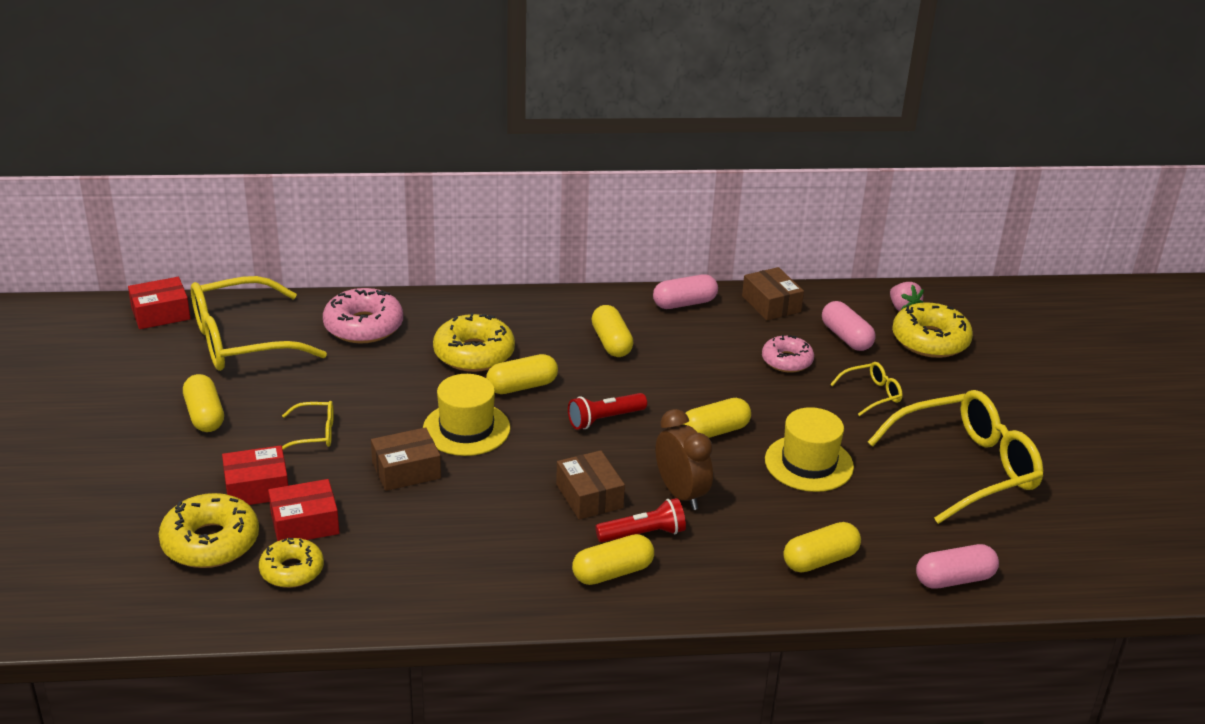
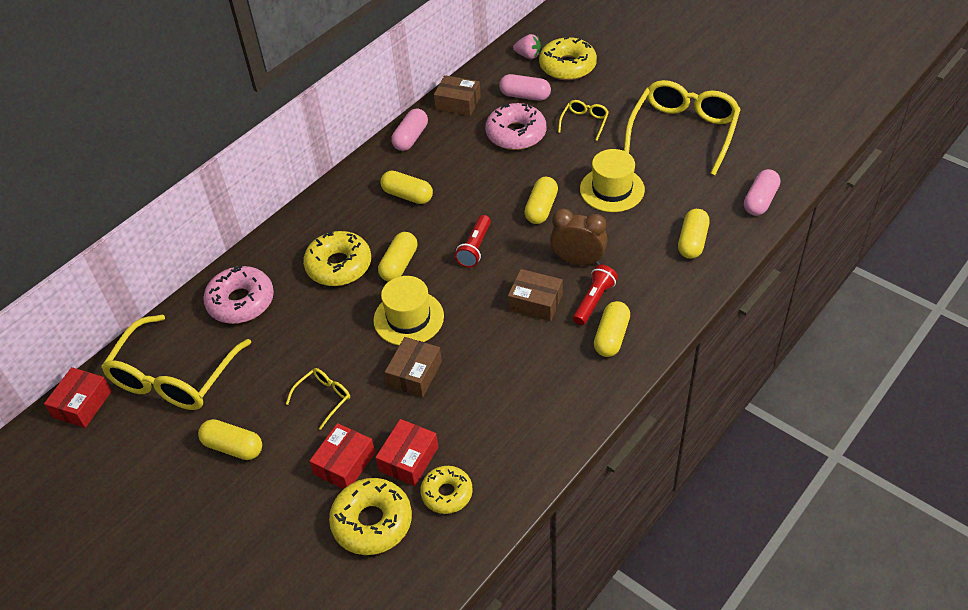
camera: 40 degrees left, 15 degrees up
pink donut [762,335,814,373] -> pink donut [485,103,546,150], size x1.55

